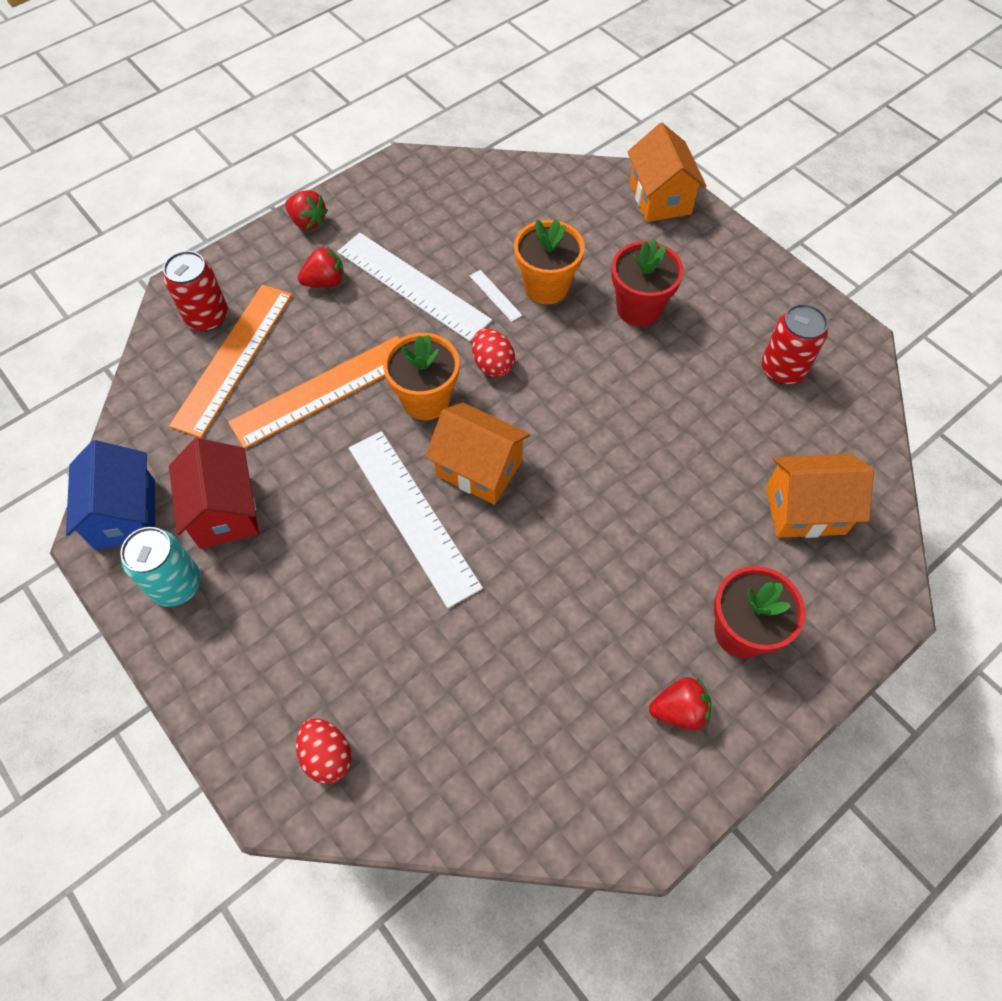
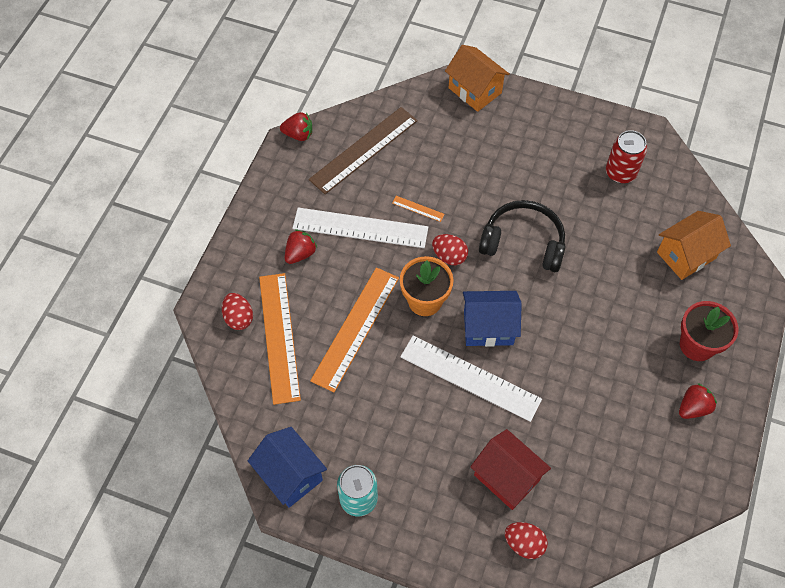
camera: 30 degrees left, 0 degrees up
red can [163,251,228,332] -> red egg [222,293,253,330]
red house [169,438,259,549] -> red house moved to [470,429,551,510]
red strawberry [285,190,328,230] -> red strawberry moved to [280,112,312,141]
orange house [425,403,530,505] -> blue house [463,291,522,347]
white ruler [470,270,522,322] -> orange ruler [392,196,445,222]
orange flower pot [514,220,585,304] -> none
red flower pot [611,239,684,326] -> none
none -> brown ruler [309,107,418,194]
none -> black headphones [479,200,566,272]

